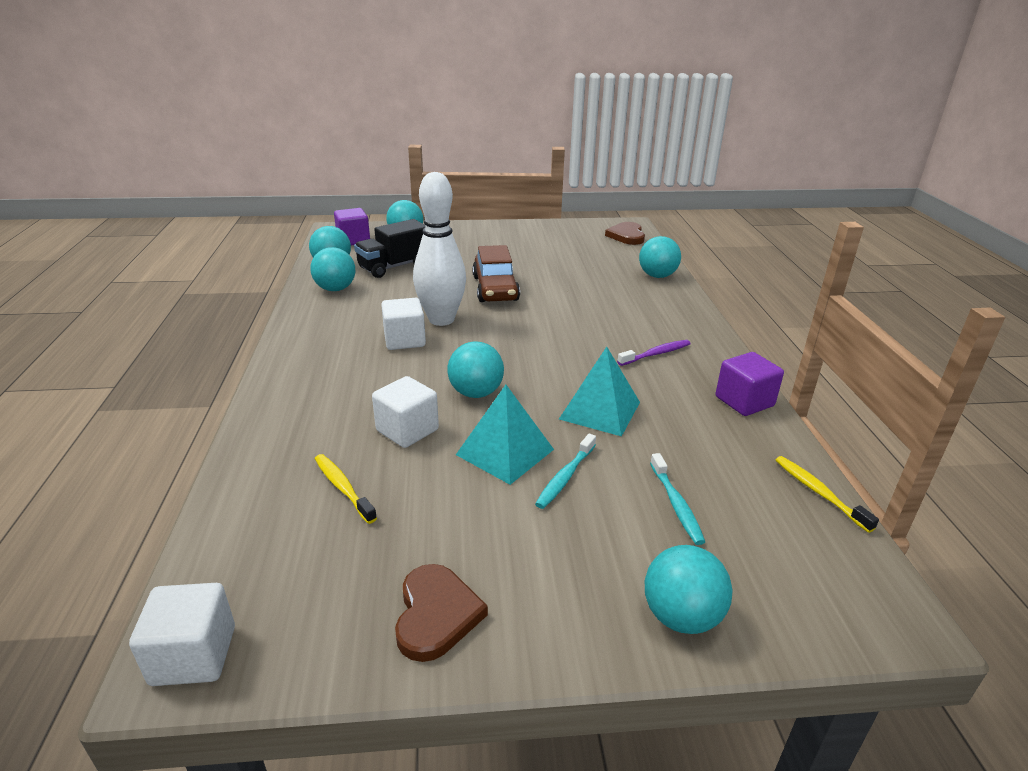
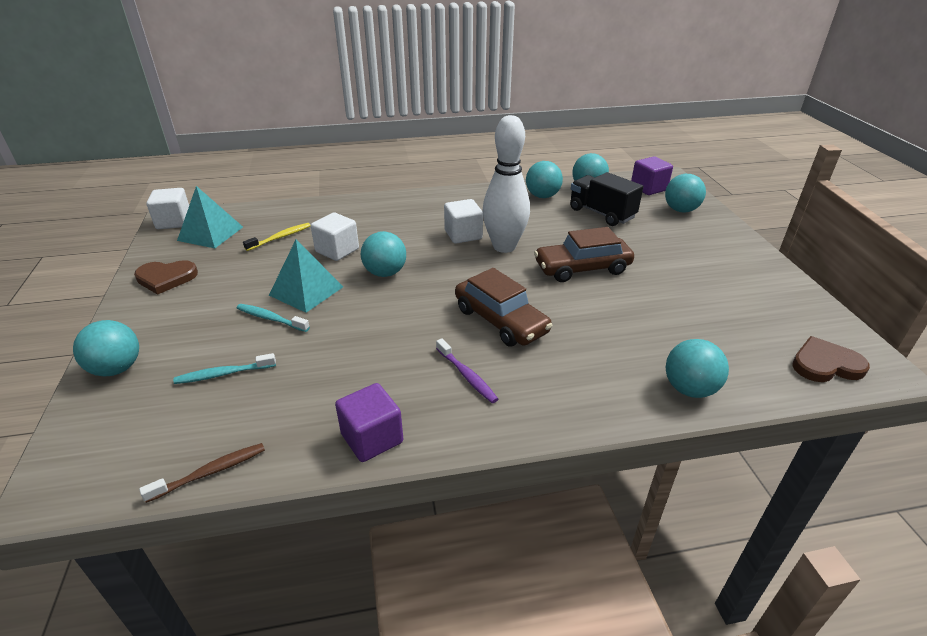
camera: 85 degrees right, 5 degrees up
turquoise pyramid [559,347,640,437] -> turquoise pyramid moved to [177,186,243,248]
yellow toothbrush [776,456,879,533] -> brown toothbrush [139,443,265,503]
none -> brown car [455,268,553,346]

